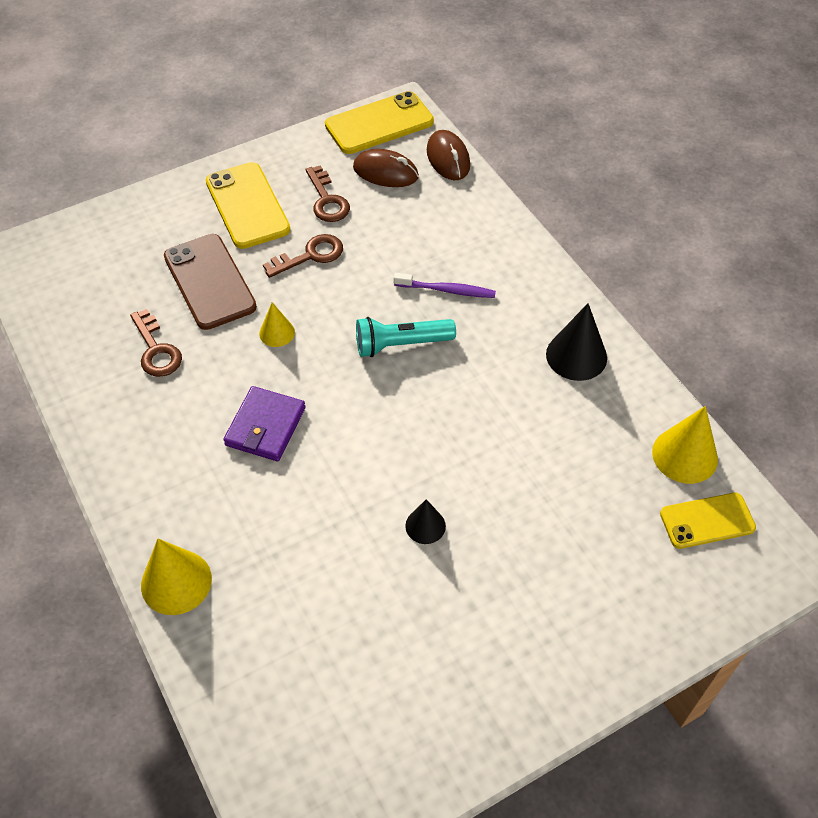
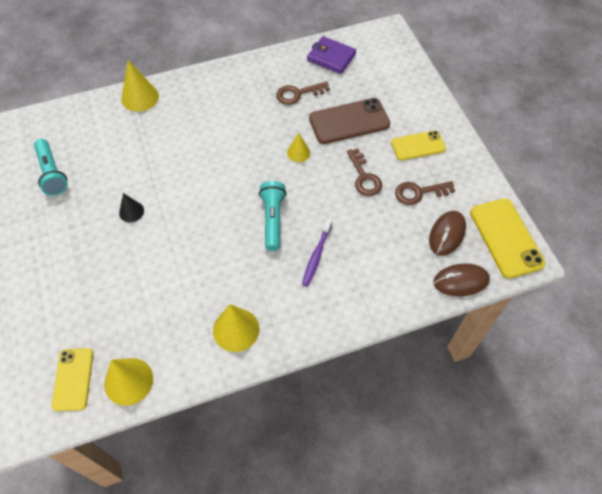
camera: 100 degrees right, 5 degrees up
yellow phone [206,162,290,249] -> yellow phone [391,130,446,160], size x0.65
purple wallet [223,386,305,461] -> purple wallet moved to [307,36,356,74]
black cone [546,303,607,381] -> yellow cone [213,304,259,352]
none -> turquoise flashlight [34,139,68,195]

